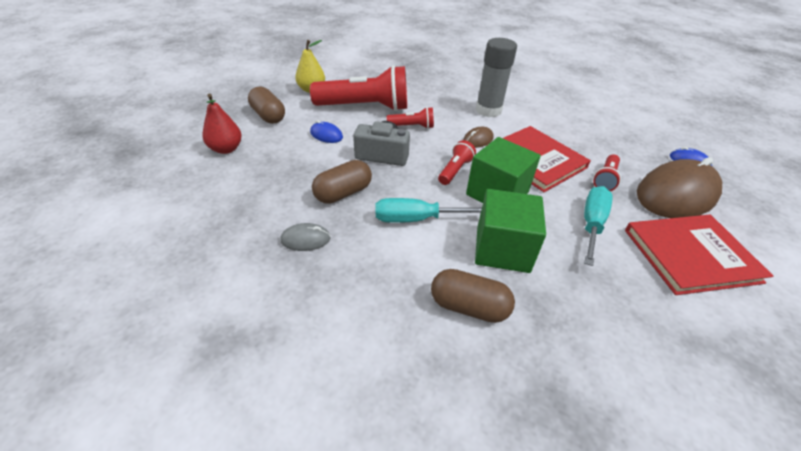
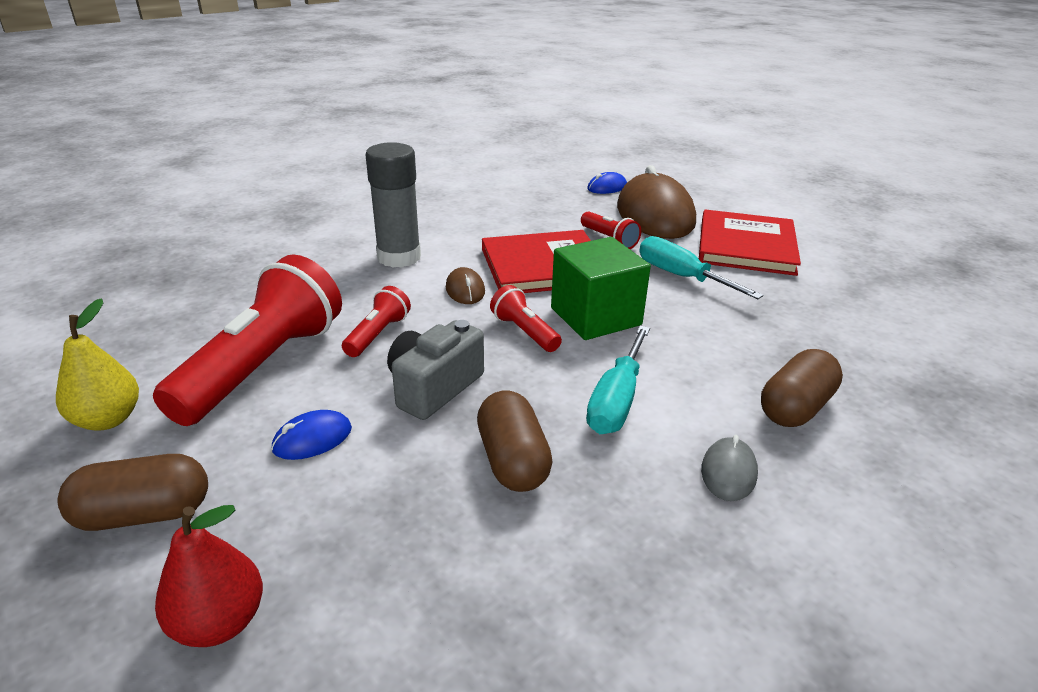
camera: 65 degrees left, 10 degrees down
grey mouse [280,223,331,251] -> grey mouse moved to [701,435,758,501]
green cube [475,189,546,273] -> none

